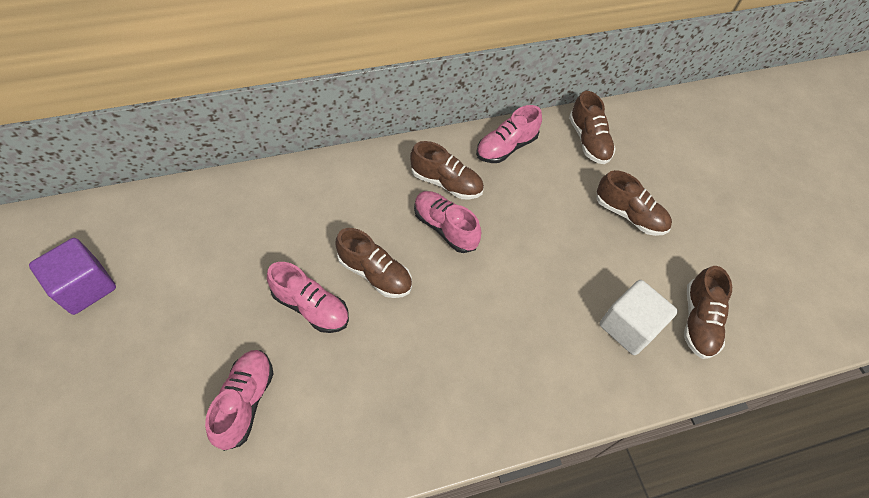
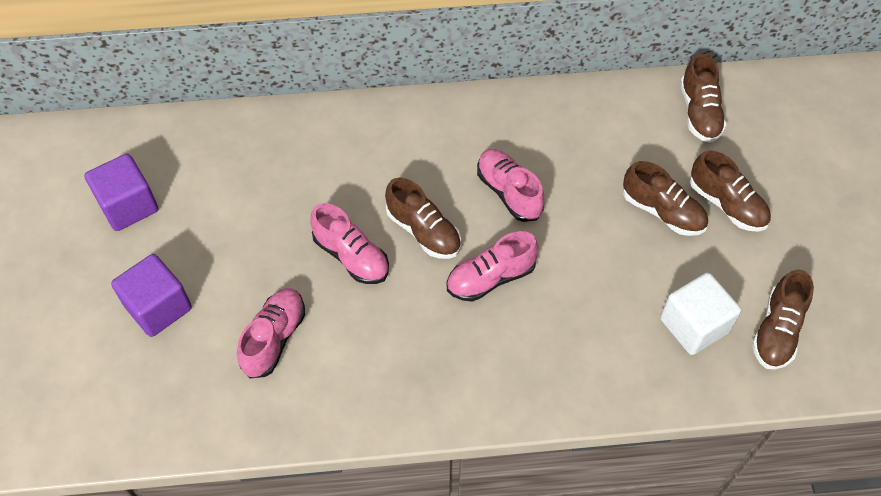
camera: 15 degrees right, 0 degrees up
brown shoe [410,141,484,199] -> brown shoe moved to [623,161,708,236]
pink shoe [476,105,542,163] -> pink shoe moved to [447,231,539,302]
none -> purple cube [111,254,192,337]

